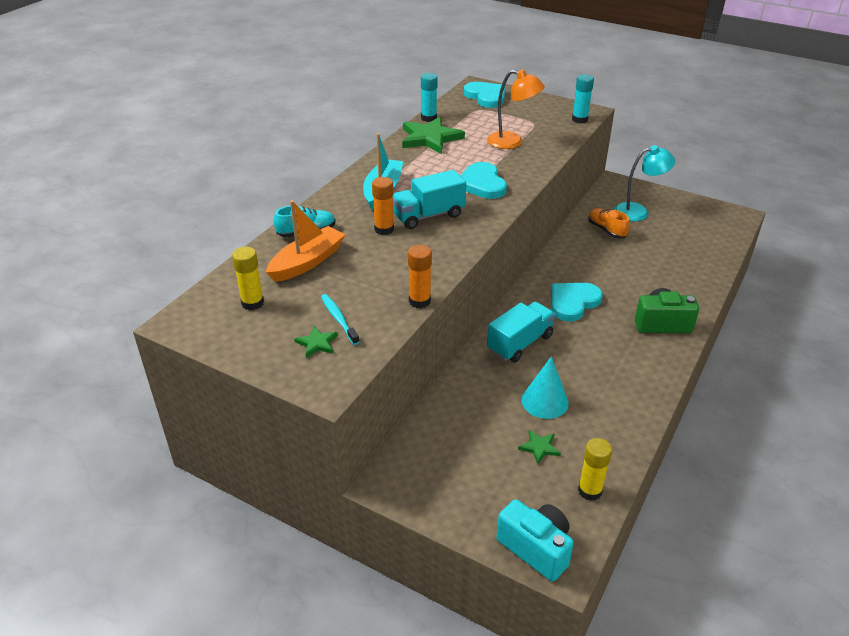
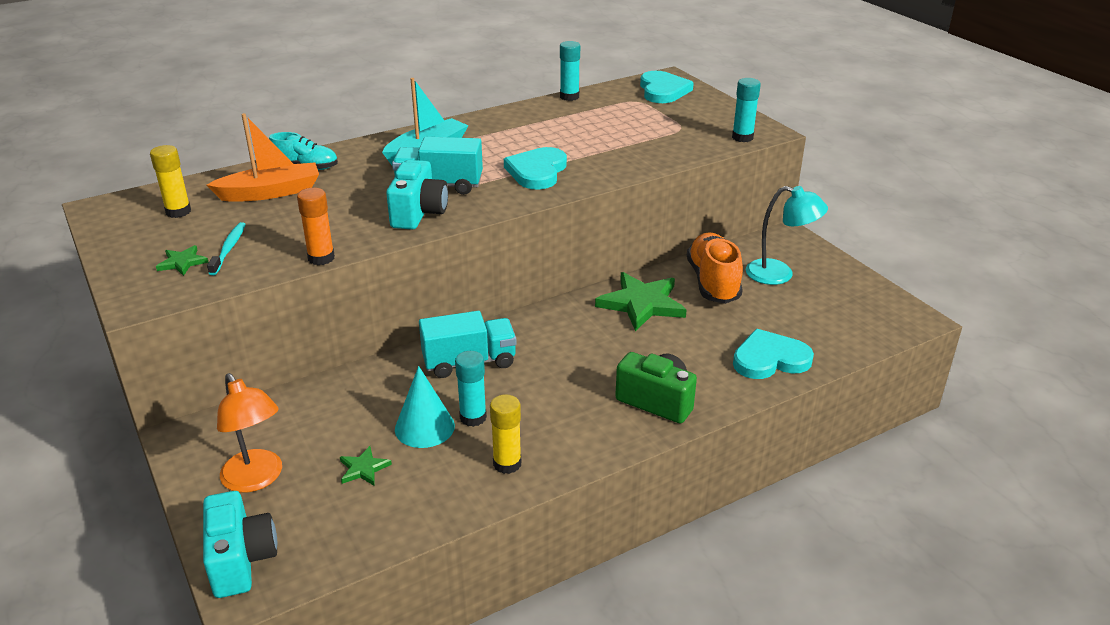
camera: 30 degrees right, 5 degrees down
orange glue stick [372,177,394,235] -> none
green star [402,117,465,154] -> green star moved to [595,272,687,331]
orange lamp [487,70,545,149] -> orange lamp moved to [217,373,282,493]
turquoise heart [551,283,603,321] -> turquoise heart moved to [733,329,814,379]
yellow glue stick [578,438,612,501] -> yellow glue stick moved to [490,394,521,474]
orange shoe [588,208,630,239] -> orange shoe [687,233,743,304], size x1.61
none -> turquoise camera [386,160,448,230]
none -> turquoise glue stick [455,351,487,427]

